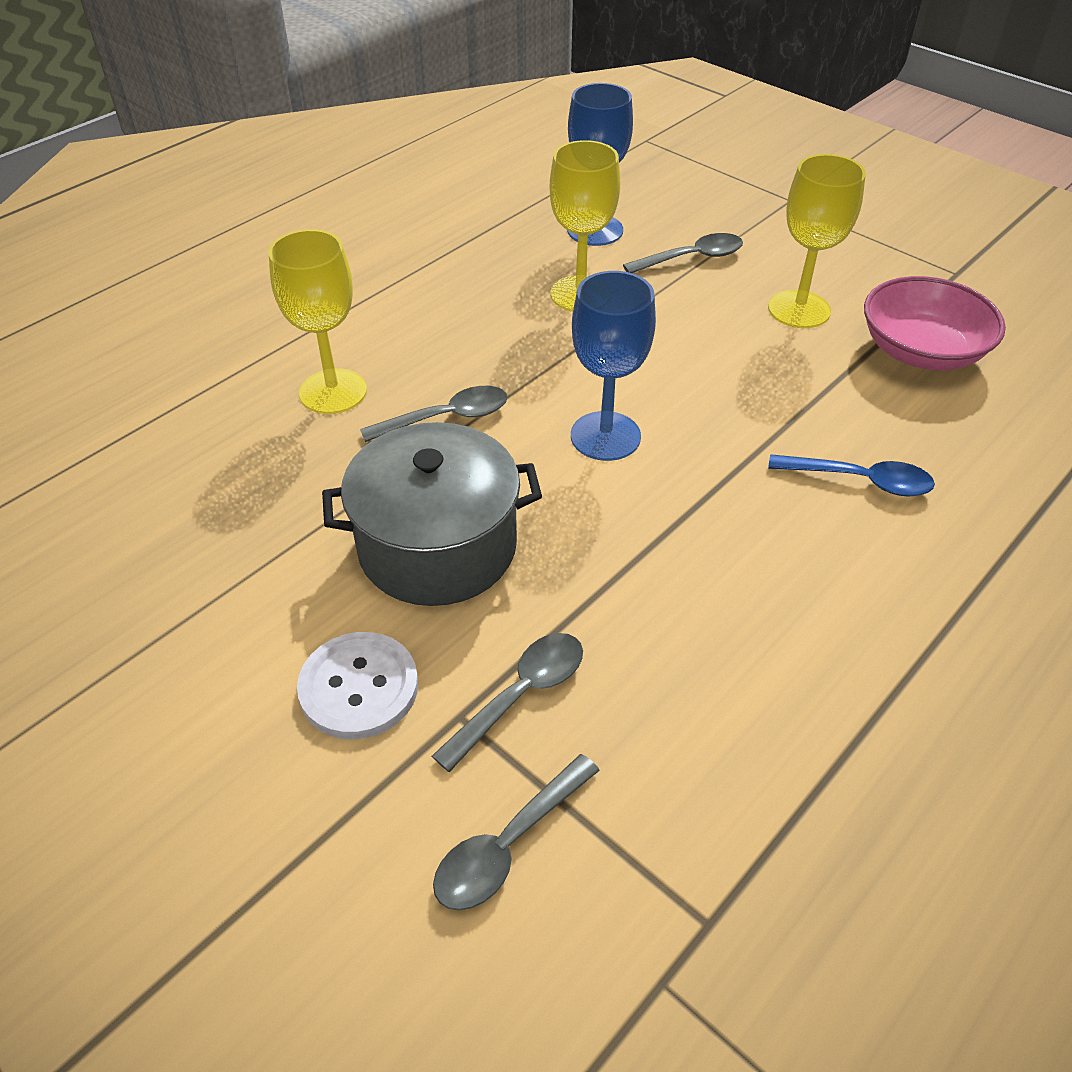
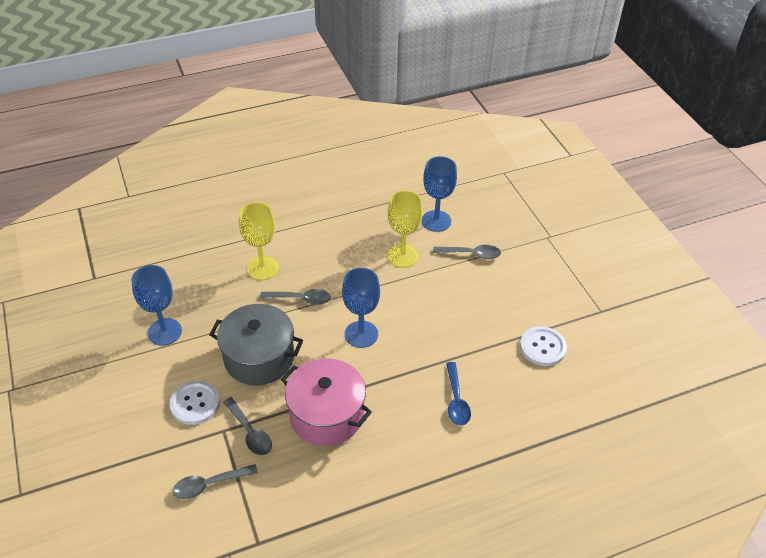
camera: 25 degrees right, 0 degrees up
grey spoon [432,633,583,772] -> grey spoon turned 75 degrees clockwise [223,397,272,455]
yellow goblet [768,154,866,328] -> none
blue spoon [768,454,935,496] -> blue spoon turned 45 degrees clockwise [446,362,471,426]
pink bowl [864,276,1006,370] -> white button [520,326,567,366]
none -> blue goblet [131,265,182,346]
none -> pink pot [281,358,372,446]

